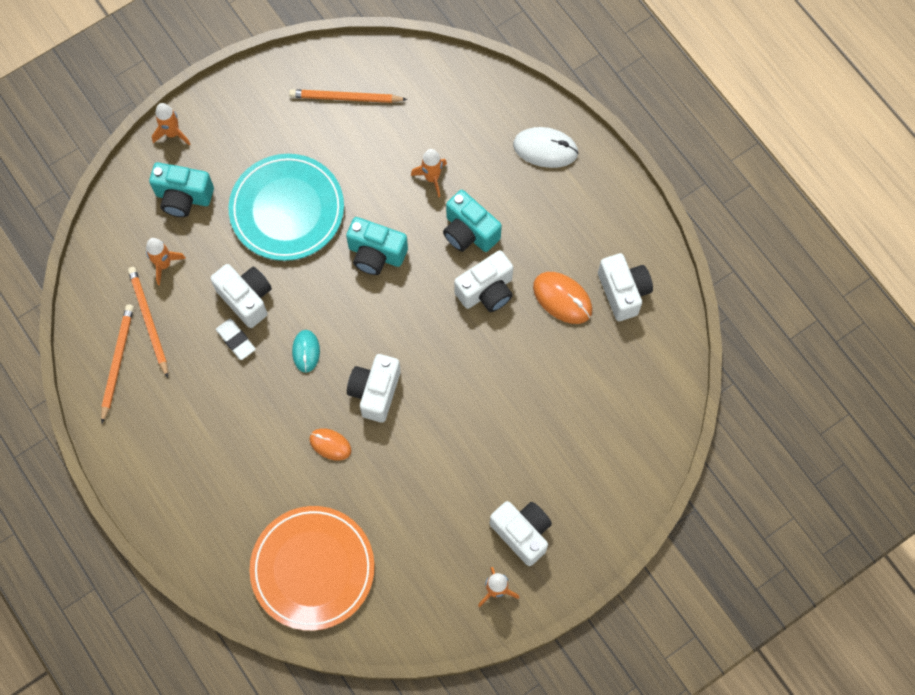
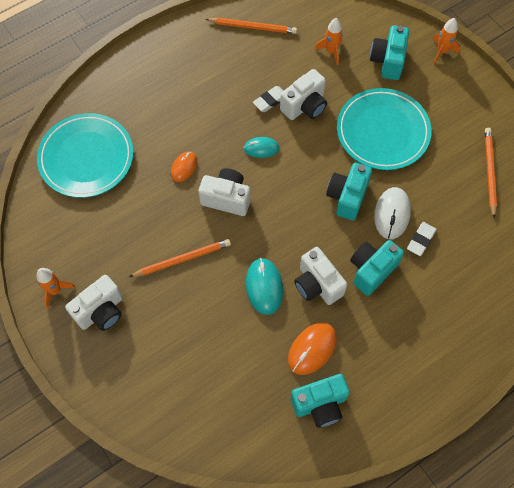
camera: 90 degrees right, 5 degrees down
orange pencil [128,267,168,378] -> orange pencil moved to [129,239,231,277]
orange plate [249,506,375,631] -> turquoise plate [37,113,133,198]
orange rocket [411,149,447,198] -> white eraser [407,222,437,256]
white mouse [513,127,579,168] -> white mouse moved to [374,187,411,239]
white camera [598,253,653,321] -> turquoise camera [291,374,350,428]
none -> turquoise mouse [246,258,283,315]

